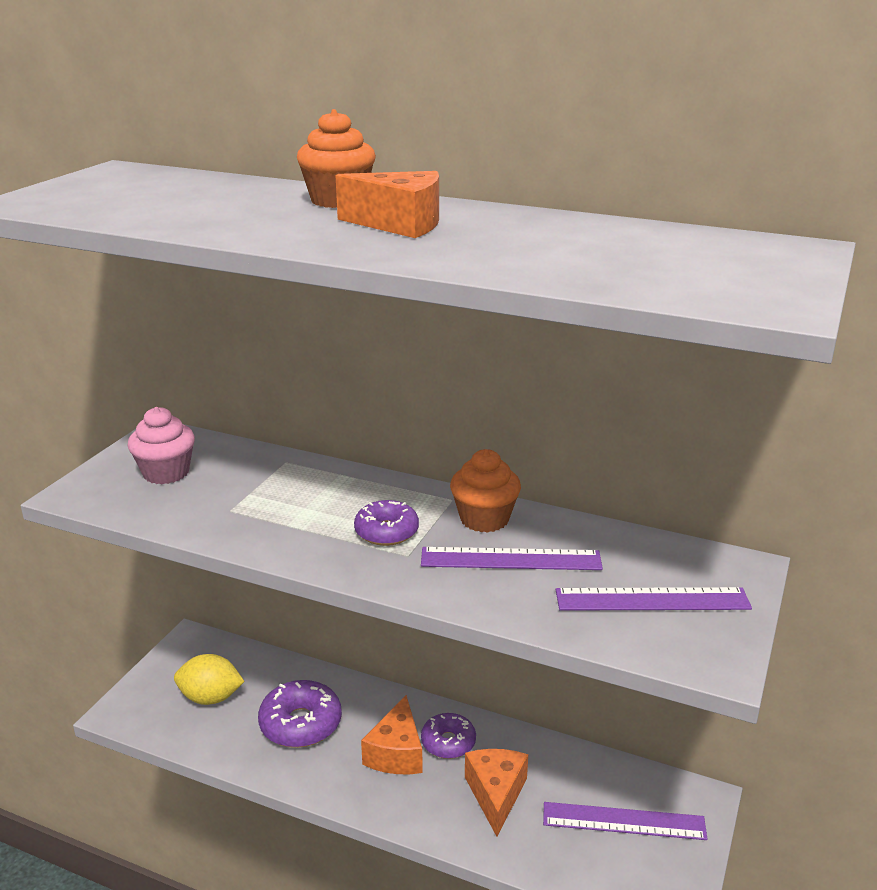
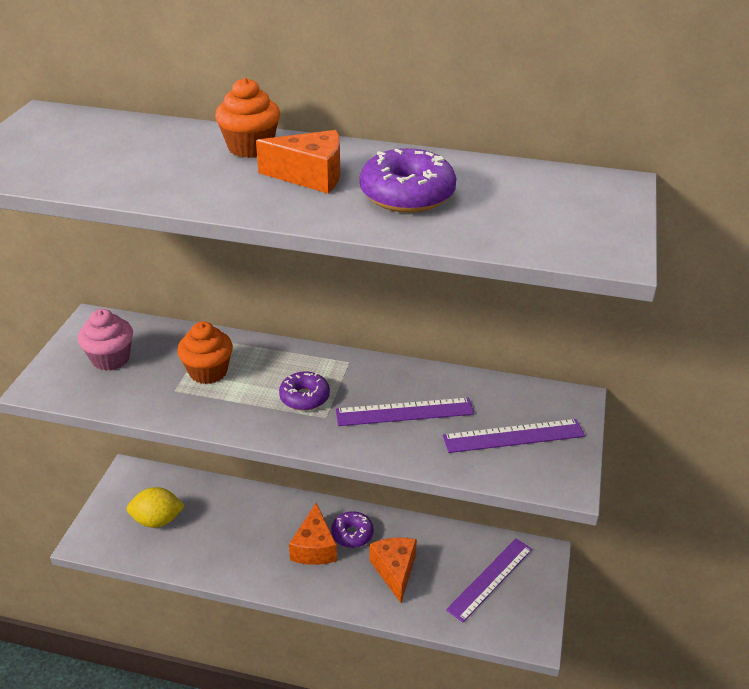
camera: 10 degrees left, 10 degrees up
purple donut [258,680,342,748] -> purple donut moved to [360,148,456,213]
orange cupcake [450,449,521,533] -> orange cupcake moved to [177,321,233,384]
purple ruler [543,802,707,840] -> purple ruler turned 45 degrees counterclockwise [446,539,532,622]

